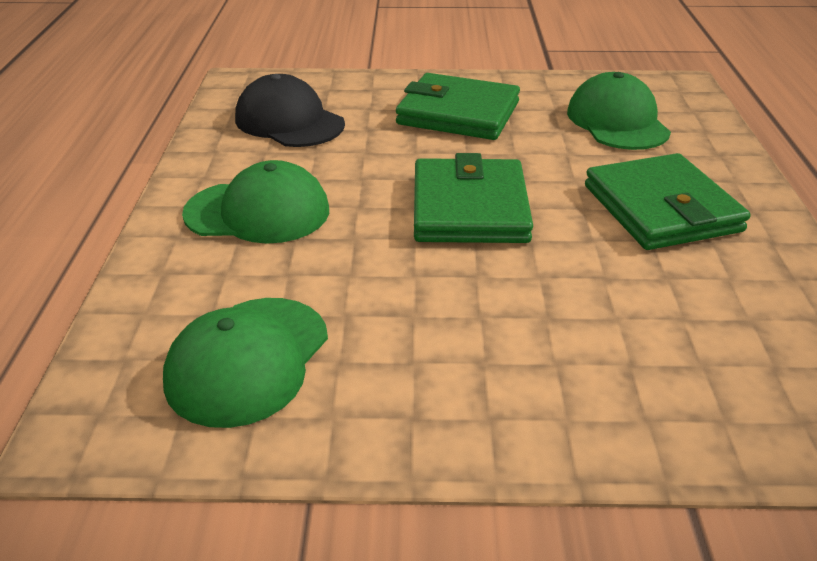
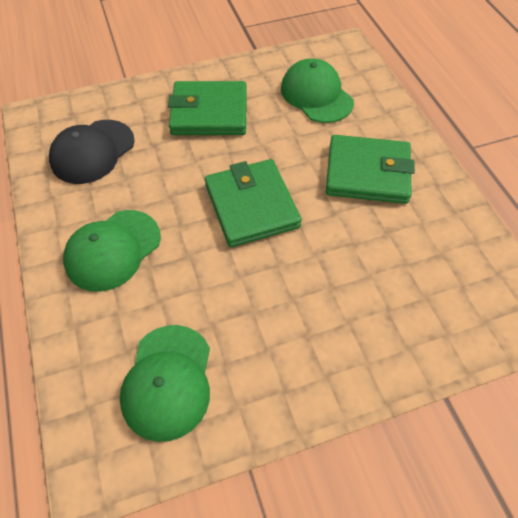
camera: 20 degrees left, 20 degrees up
green cap [182,160,329,243] -> green cap turned 150 degrees clockwise [63,210,161,292]
black cap [235,74,345,147] -> black cap turned 75 degrees counterclockwise [49,120,135,184]
green wallet [585,153,750,250] -> green wallet turned 45 degrees counterclockwise [326,135,415,204]

